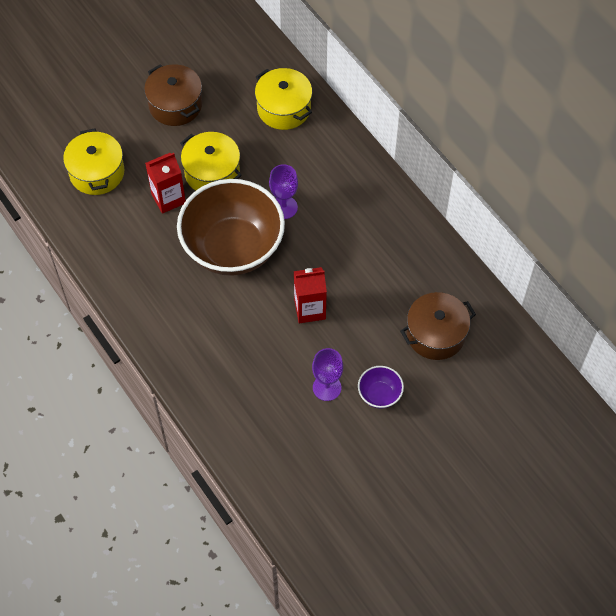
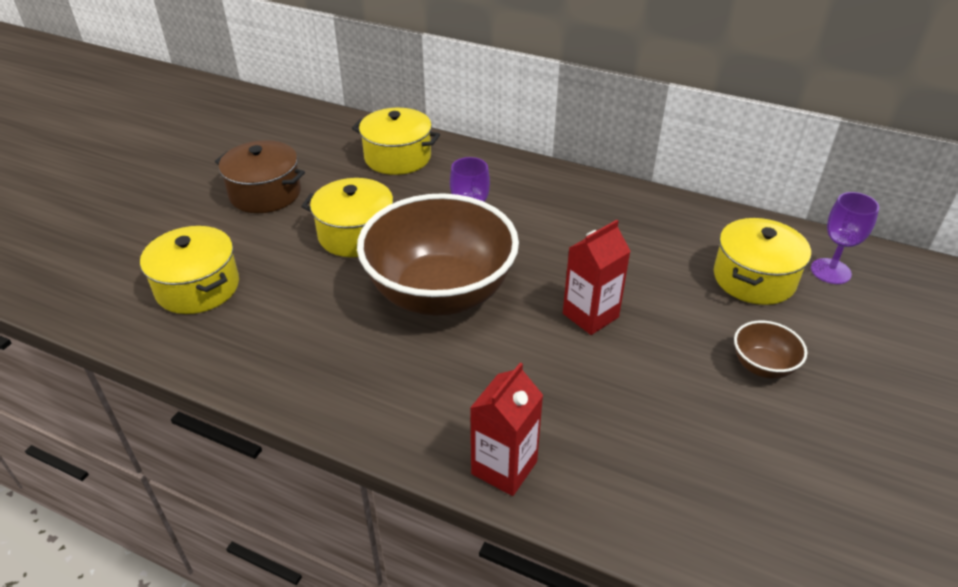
camera: 30 degrees left, 20 degrees down
red carton [145,153,186,214] -> red carton moved to [470,362,543,496]
purple goblet [312,348,343,401] -> purple goblet moved to [811,192,879,284]
purple bowl [358,366,404,409] -> brown bowl [734,321,807,379]
brown pot [400,292,476,360] -> yellow pot [714,218,811,305]

